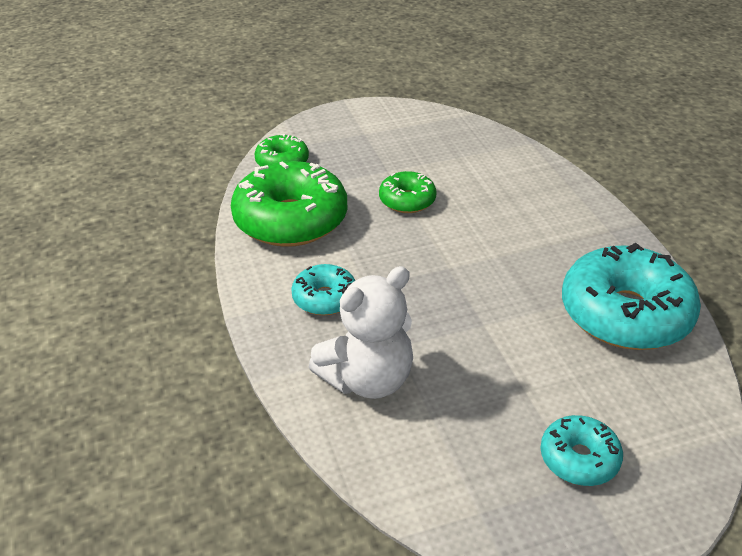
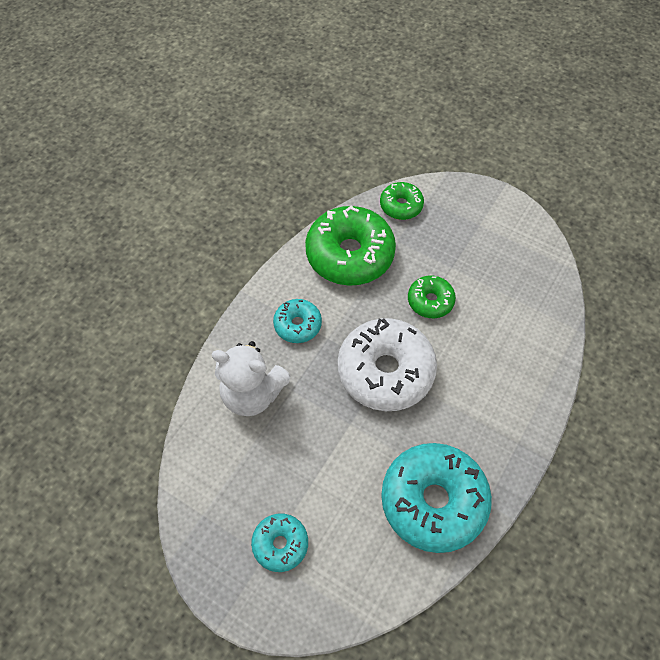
camera: 50 degrees right, 20 degrees up
none -> white donut [338,318,437,411]

